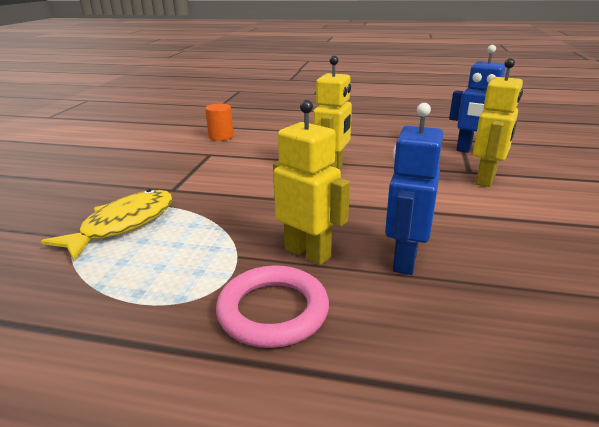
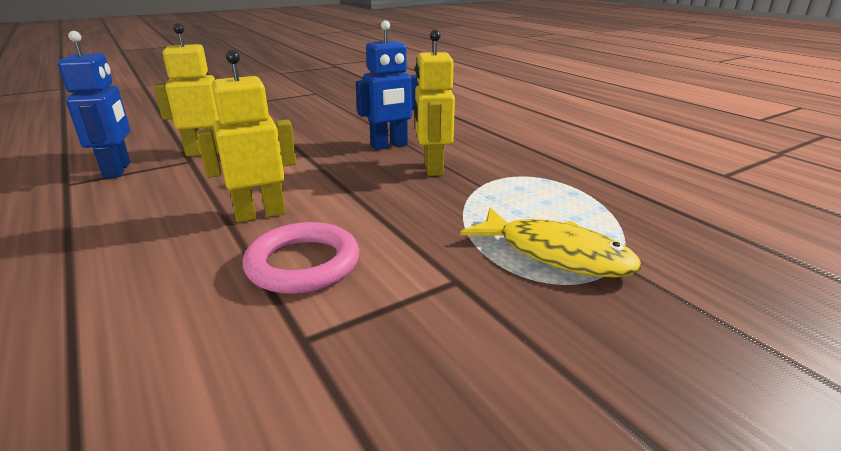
camera: 135 degrees left, 0 degrees up
yellow fish [41,189,173,261] -> yellow fish turned 135 degrees counterclockwise [460,207,642,278]
orange cylinder [205,103,234,141] -> none
pink ring [216,265,329,348] -> pink ring moved to [243,222,359,294]

